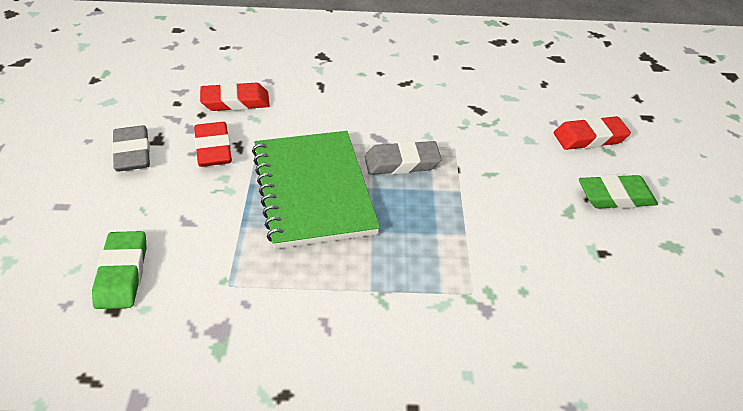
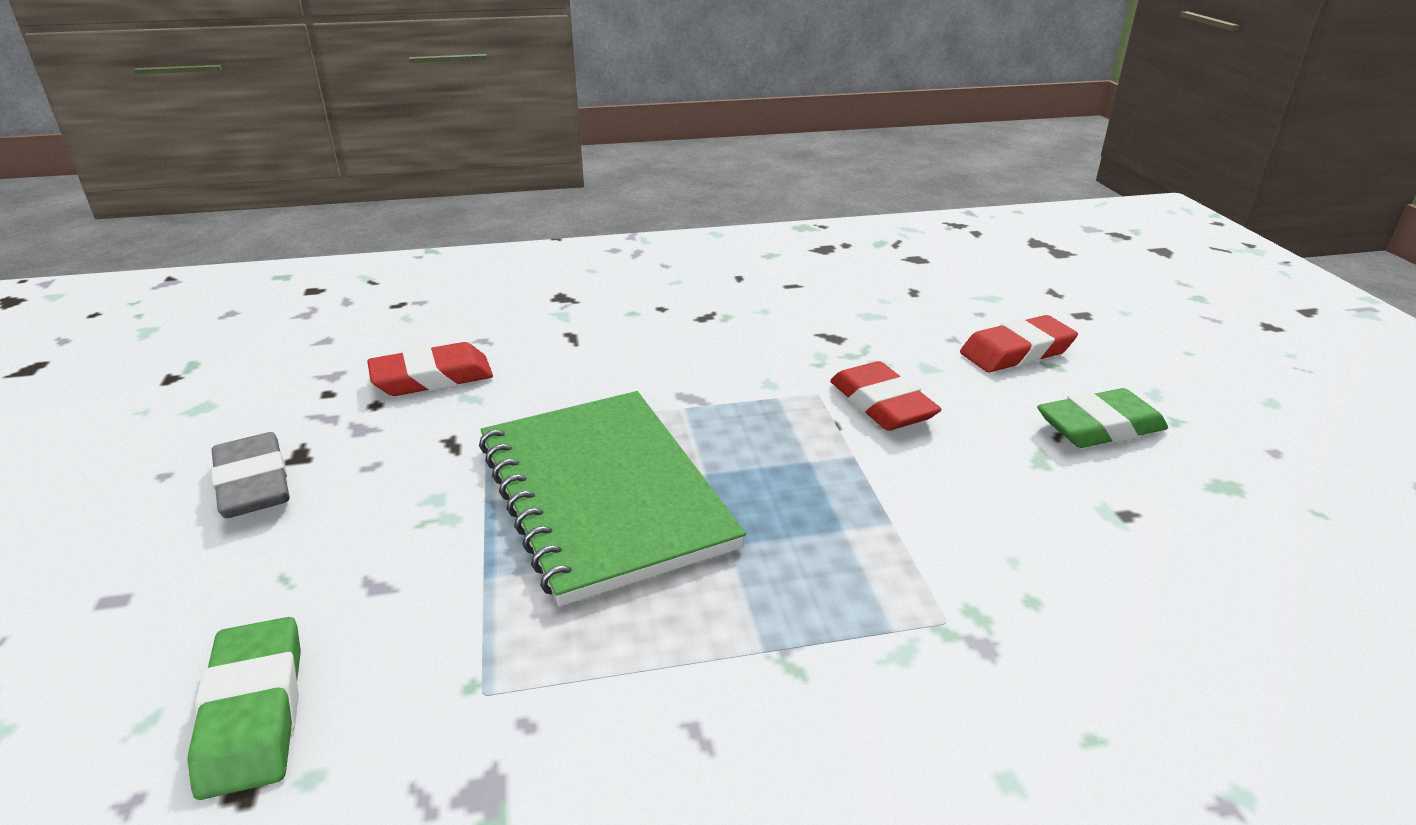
camera: 10 degrees left, 10 degrees down
red eraser [194,122,232,167] -> red eraser moved to [830,361,942,431]
grey eraser [365,141,442,175] -> none

